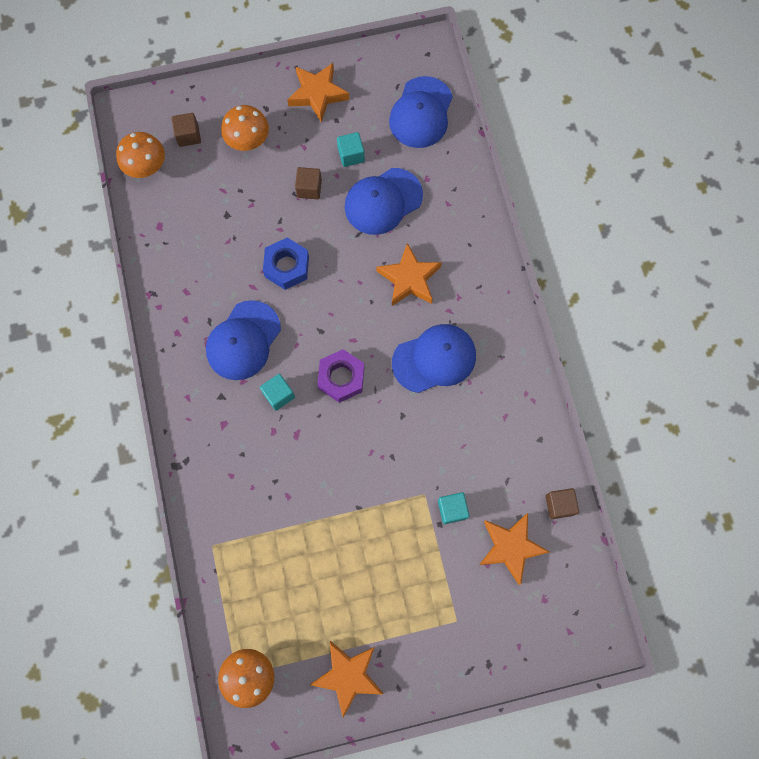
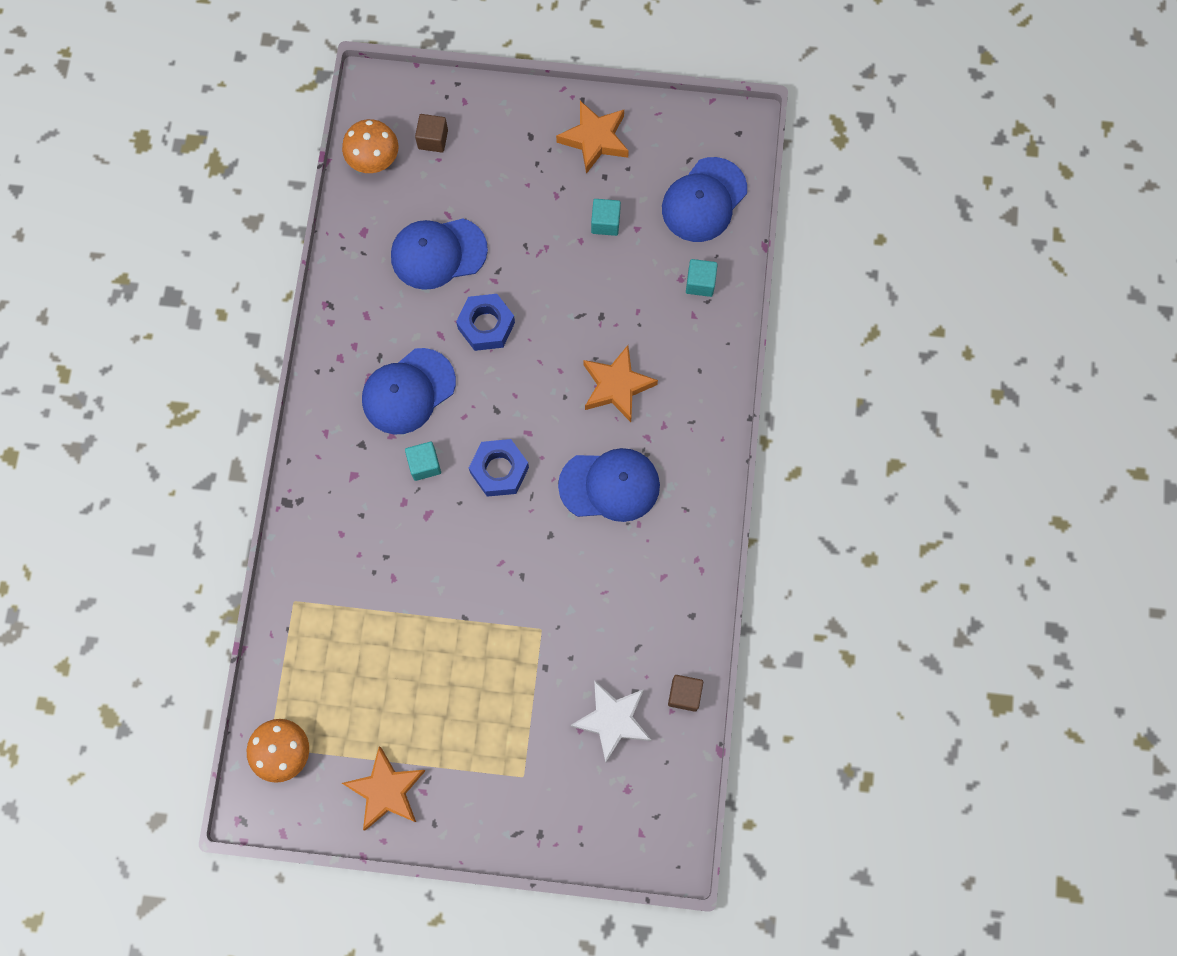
camera: 20 degrees right, 0 degrees up
orange mushroom [221,105,269,151] -> none
brown cube [295,167,322,199] -> none
purple nut [317,349,364,403] -> blue nut [469,439,529,497]
blue cap [345,168,423,235] -> blue cap moved to [391,219,488,290]
turquoise cube [438,492,470,524] -> turquoise cube moved to [686,259,718,297]
orange star [479,513,549,585] -> white star [570,680,651,763]

